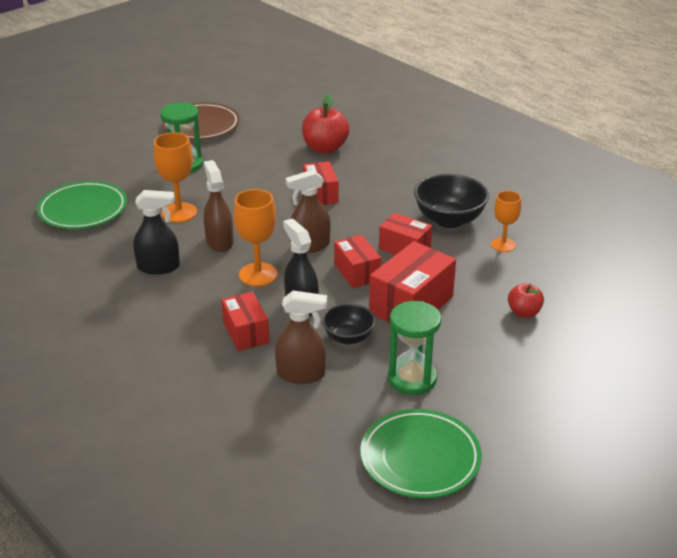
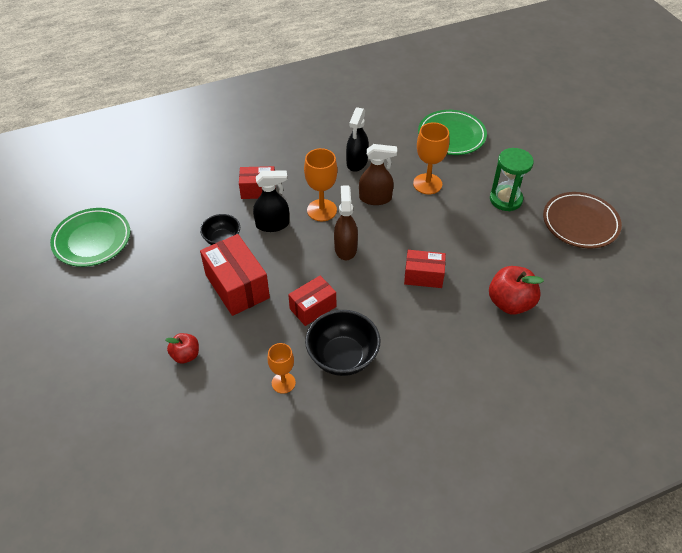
camera: 110 degrees right, 15 degrees up
brown spray bottle [275,291,327,384] -> none
red box [334,235,381,288] -> none
green hourglass [388,301,441,395] -> none

